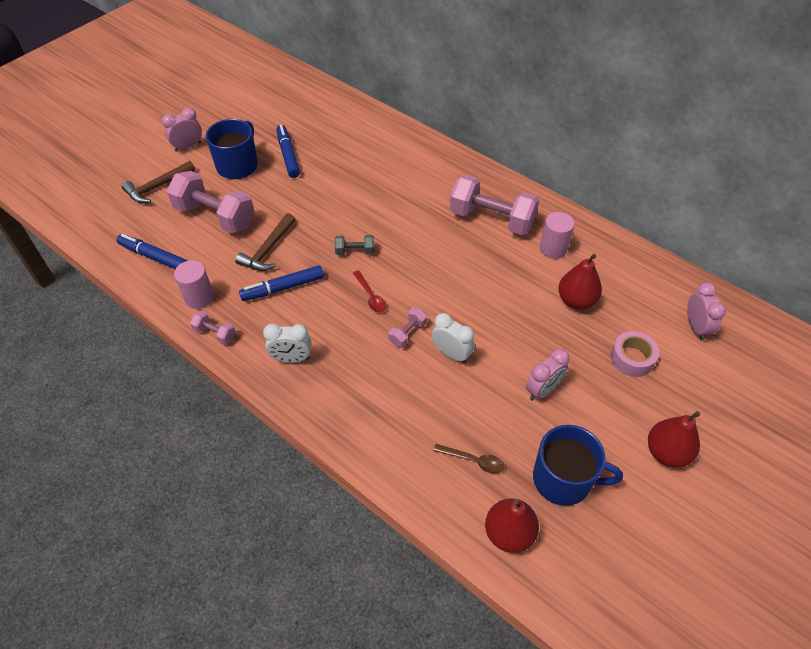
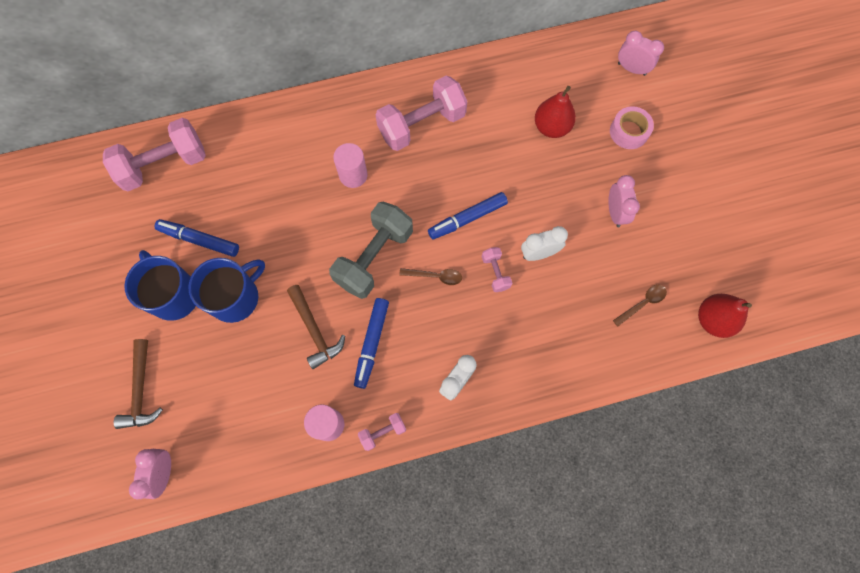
camera: 55 degrees left, 20 degrees up
blue marker [116,234,187,269] -> blue marker moved to [428,192,508,240]
pink clock [162,108,202,152] -> pink clock moved to [129,449,171,499]
pink dumbbell [167,171,255,233] -> pink dumbbell moved to [103,118,206,191]
grey dumbbell [334,235,374,255] -> grey dumbbell [329,202,413,299], size x2.17
red spoon [353,270,386,312] -> brown spoon [399,268,462,285]
blue mug [533,425,623,506] -> blue mug moved to [188,258,265,323]
pink cylinder [540,212,575,259] -> pink cylinder moved to [333,143,368,188]
red pear [648,411,700,468] -> none

